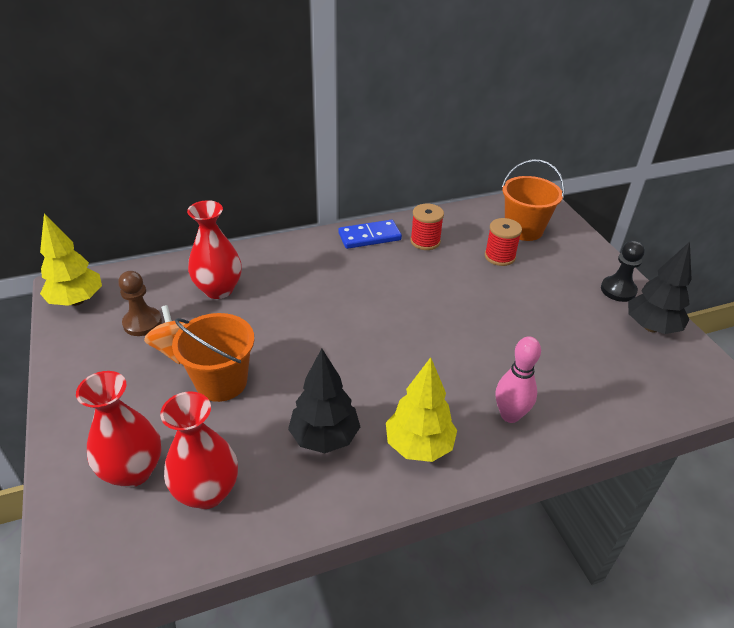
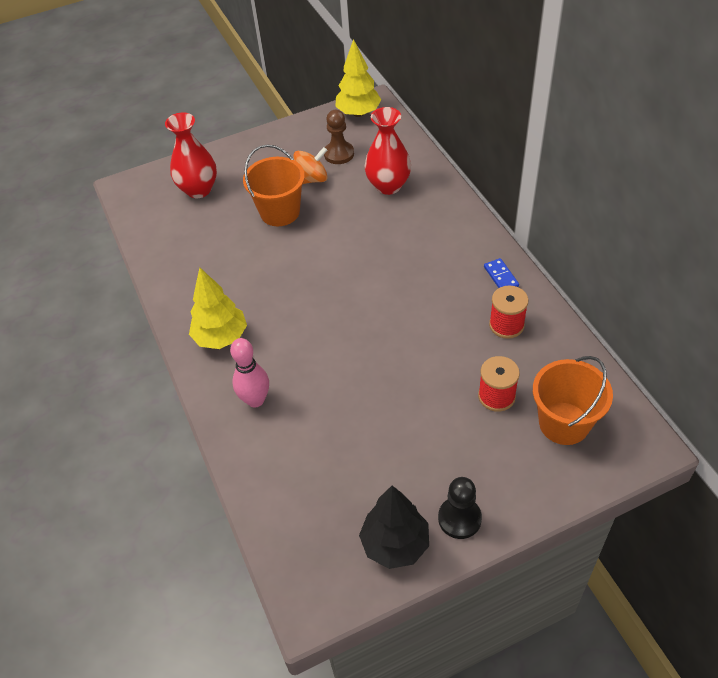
camera: 90 degrees right, 10 degrees up
red vase [160,391,238,509] -> none
black tree [288,349,360,453] -> none
blue domino [338,220,402,249] -> blue domino [484,258,519,288], size x0.61

